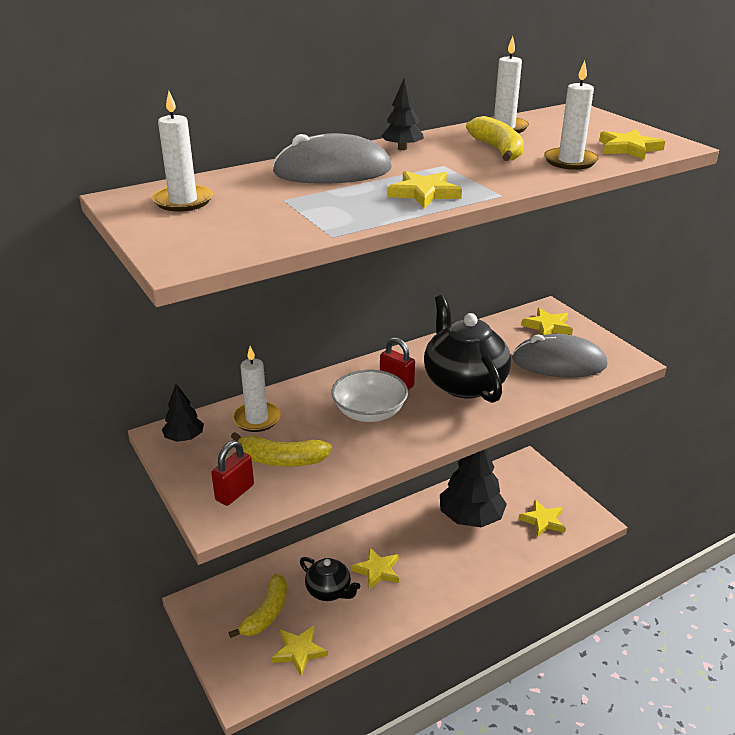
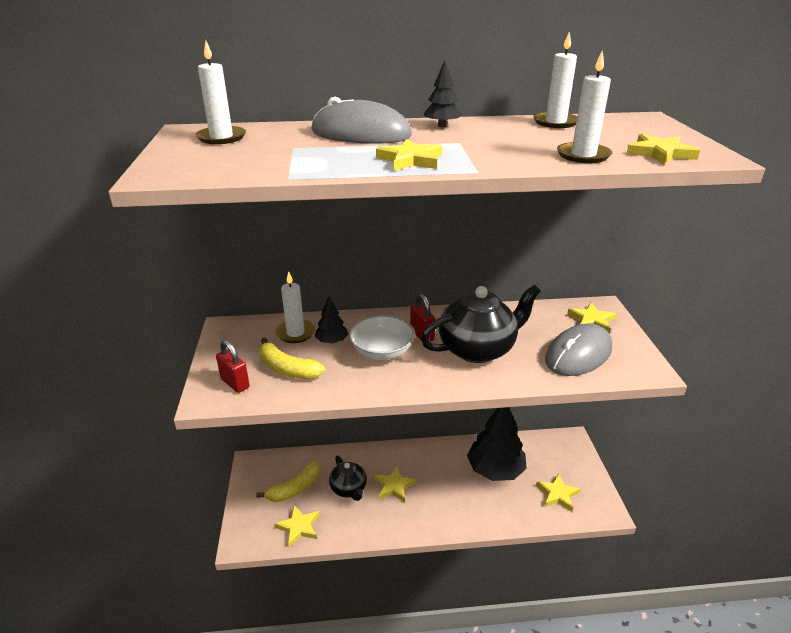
camera: 25 degrees right, 0 degrees up
black tree [162,384,204,442] -> black tree moved to [315,296,348,344]
red padlock [211,440,254,506] -> red padlock turned 75 degrees clockwise [216,340,250,393]
black teapot [424,295,511,403] -> black teapot turned 60 degrees clockwise [421,285,541,363]
yellow banana [466,116,524,161] -> none
grey mouse [512,334,608,378] -> grey mouse turned 75 degrees counterclockwise [545,323,612,376]

